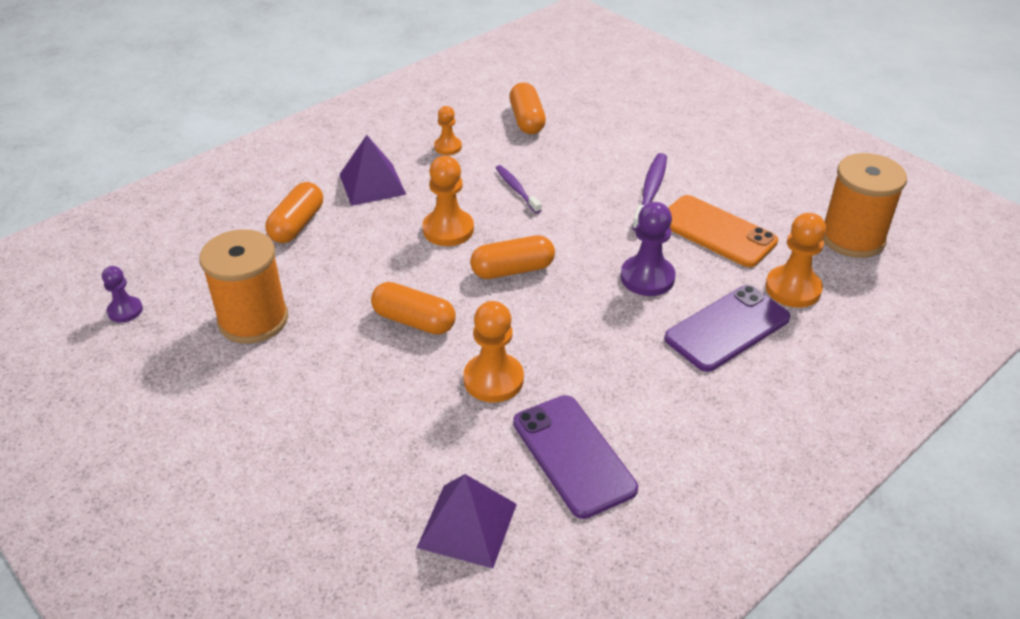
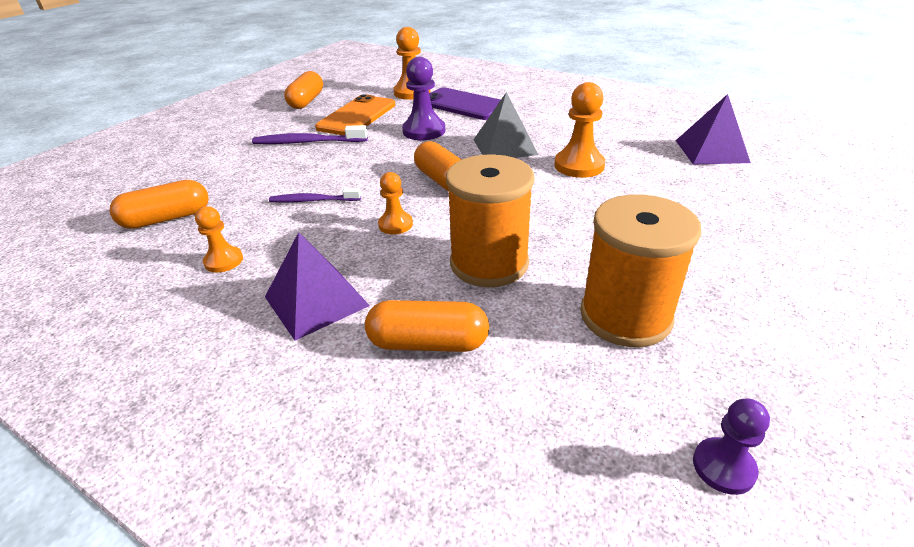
camera: 105 degrees left, 5 degrees down
orange capsule [371,282,456,335] -> orange capsule moved to [284,71,323,109]
orange pawn [422,156,474,246] -> orange pawn [378,172,413,235], size x0.60
purple toothbrush [496,165,542,214] -> purple toothbrush turned 45 degrees clockwise [269,188,361,203]
purple phone [513,395,638,519] -> none
orange spool [823,153,907,258] -> orange spool moved to [446,154,535,287]
none -> grey pyramid [474,92,538,158]

